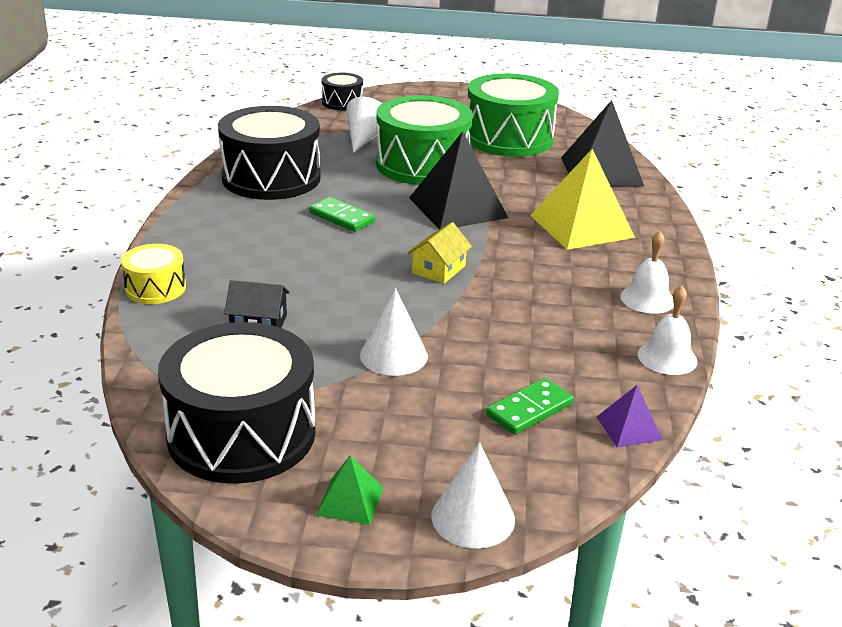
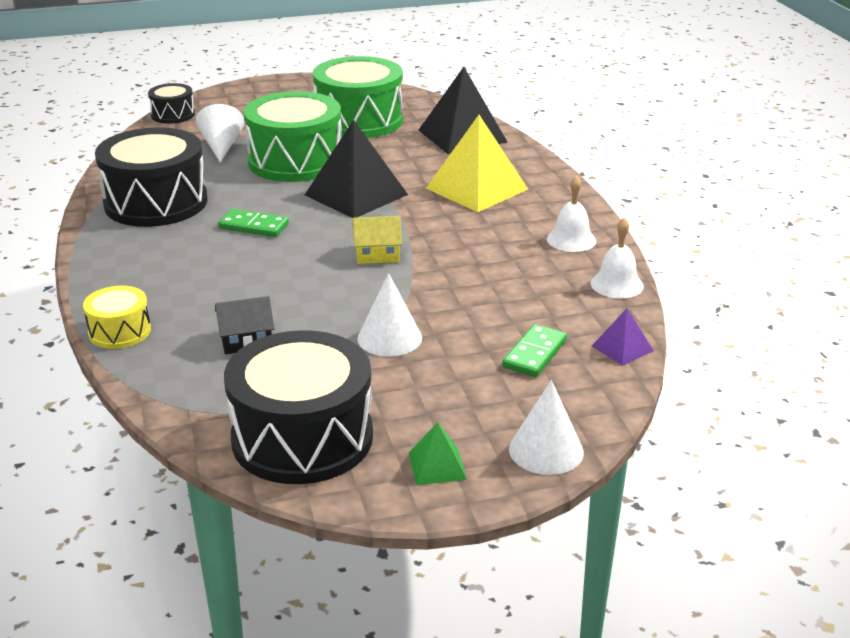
camera: 20 degrees left, 0 degrees up
yellow house [407,222,472,284] -> yellow house turned 75 degrees clockwise [353,216,402,264]

